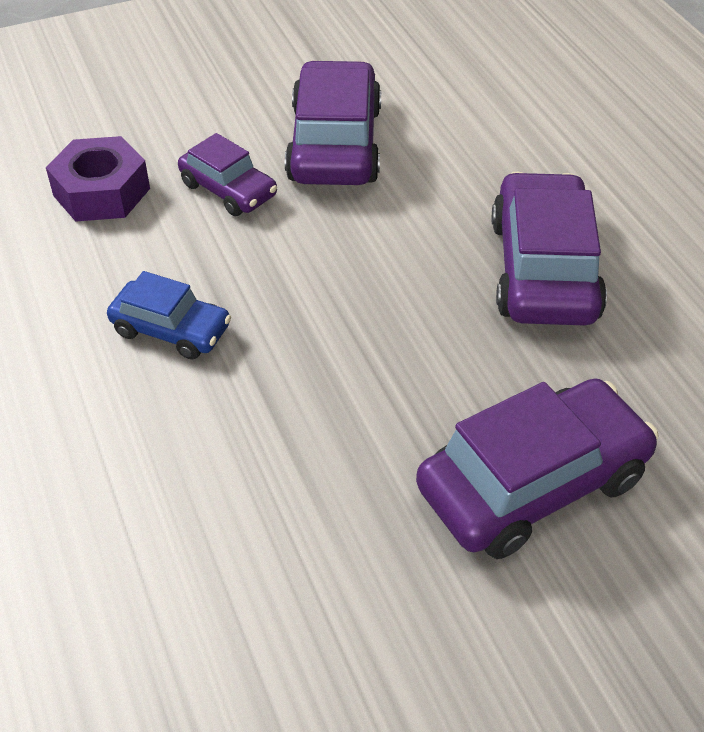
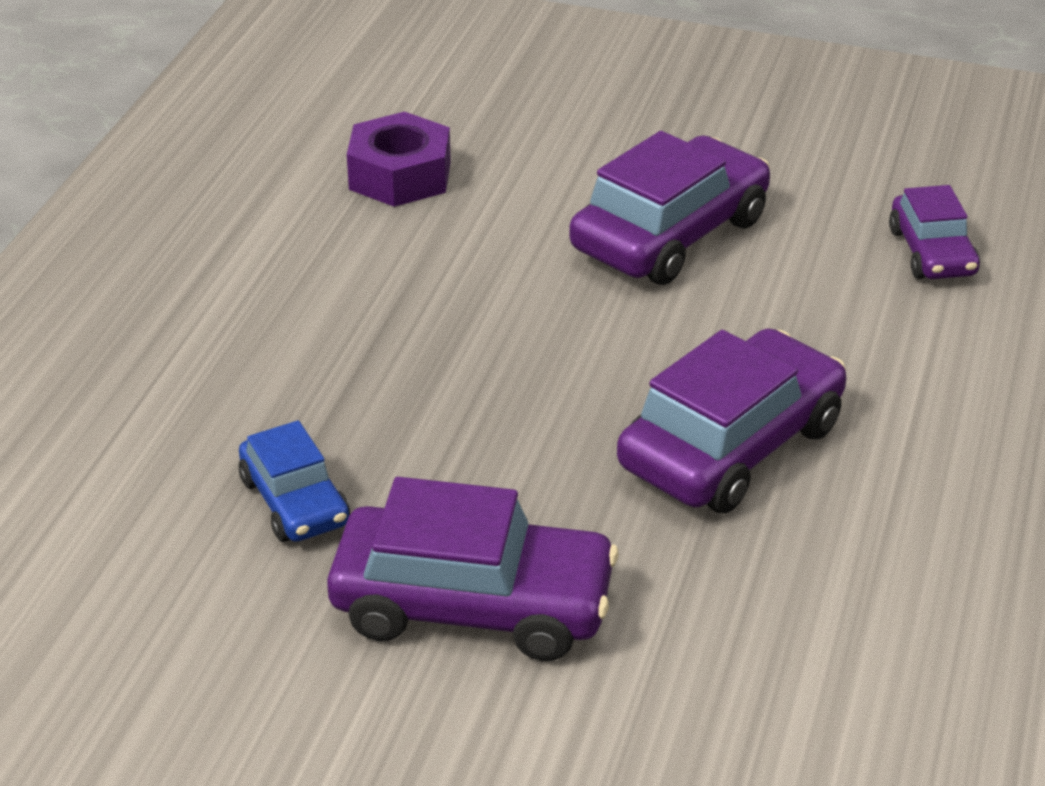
camera: 40 degrees right, 10 degrees down
blue car [107,271,231,359] -> blue car moved to [239,421,350,542]
purple car [178,133,277,216] -> purple car moved to [889,185,980,279]

